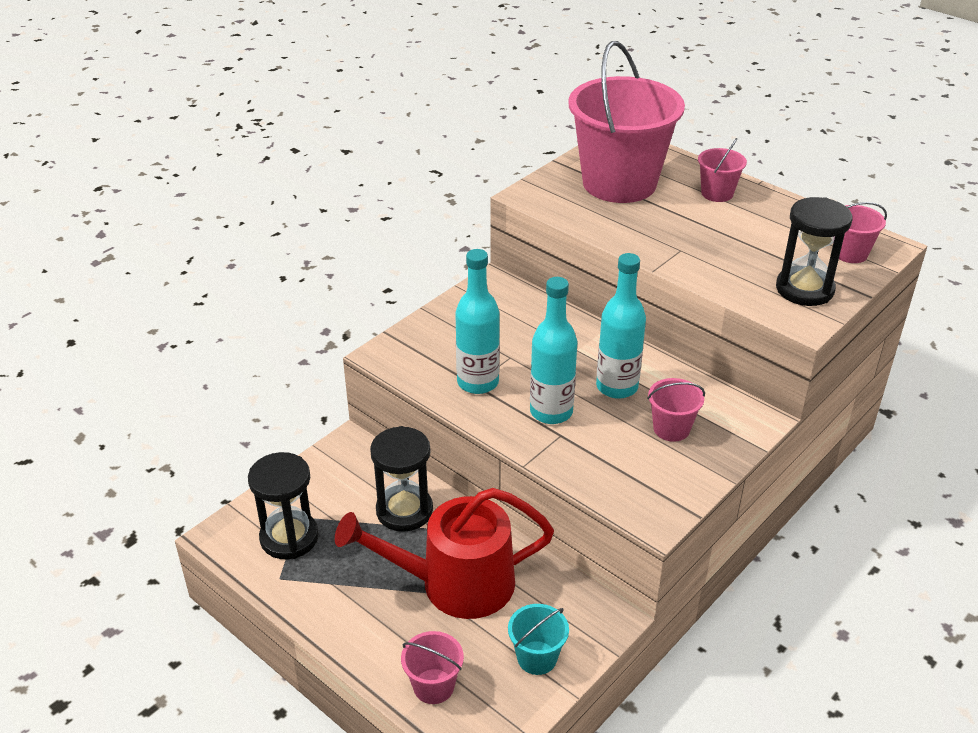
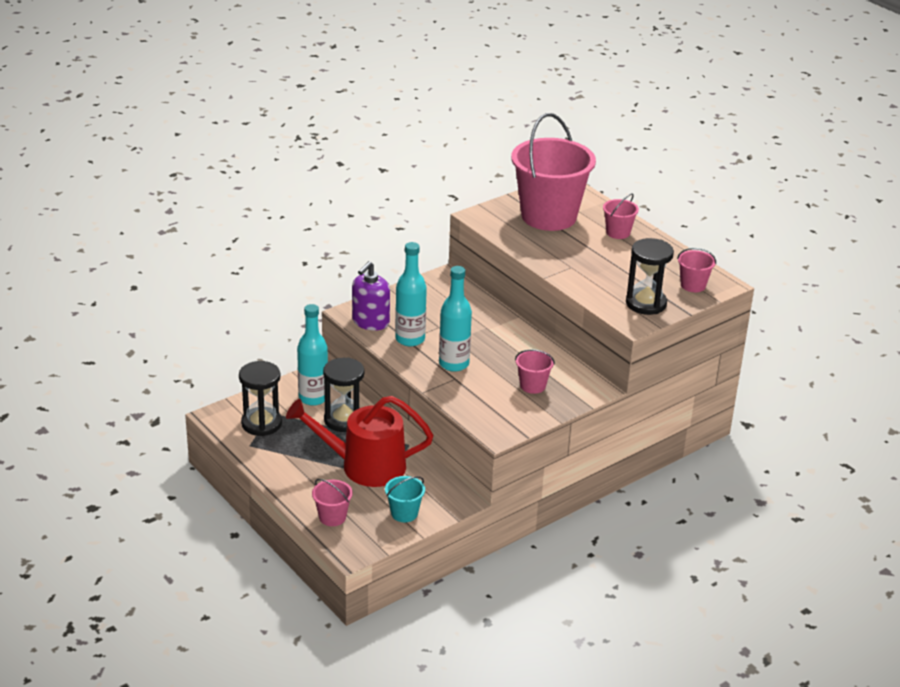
camera: 10 degrees right, 5 degrees down
turquoise bottle [596,253,646,399] -> turquoise bottle moved to [297,304,328,406]
none -> purple soap dispenser [352,261,390,331]

